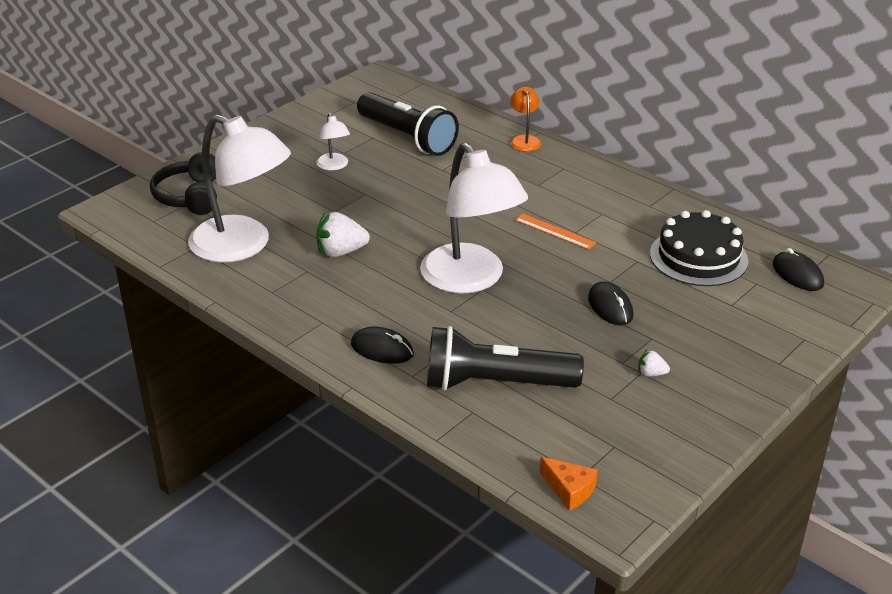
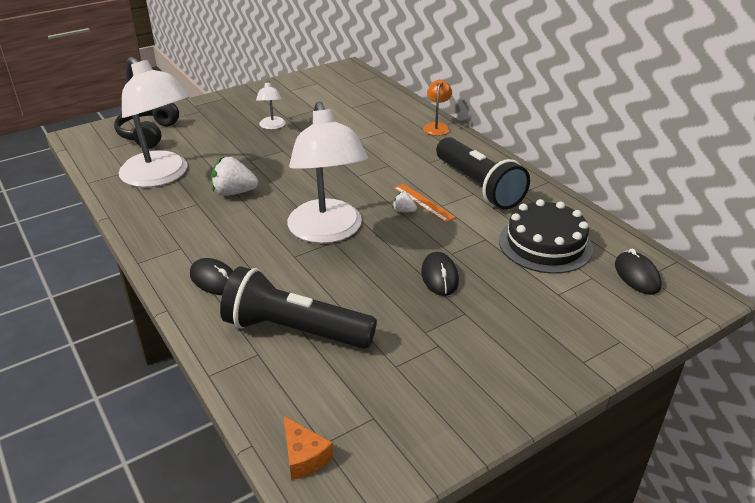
camera: 15 degrees right, 0 degrees up
black flashlight [357,92,459,156] -> black flashlight moved to [436,137,530,210]
white strawberry [638,350,670,377] -> white strawberry moved to [392,192,417,213]

